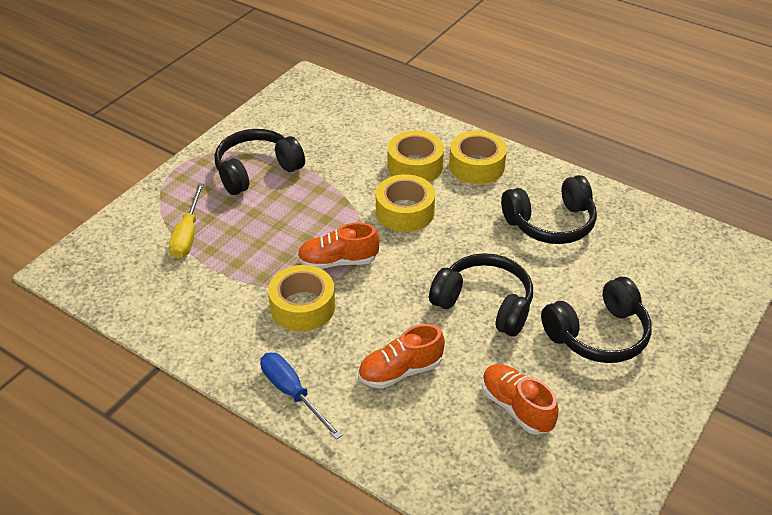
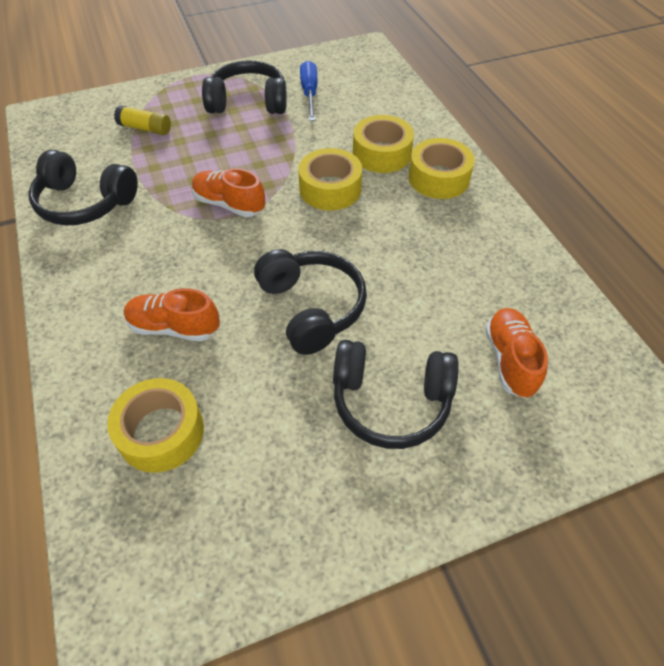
camera: 35 degrees right, 10 degrees up
yellow screwdriver [169,183,204,259] -> yellow glue stick [114,105,171,135]
blue screwdriver [260,353,342,440] -> blue screwdriver moved to [300,61,317,121]
yellow tape [268,265,335,331] -> yellow tape moved to [107,378,204,473]
orange shoe [482,364,559,435] -> orange shoe moved to [485,308,548,398]
black headphones [501,175,597,244] -> black headphones moved to [28,150,138,226]

